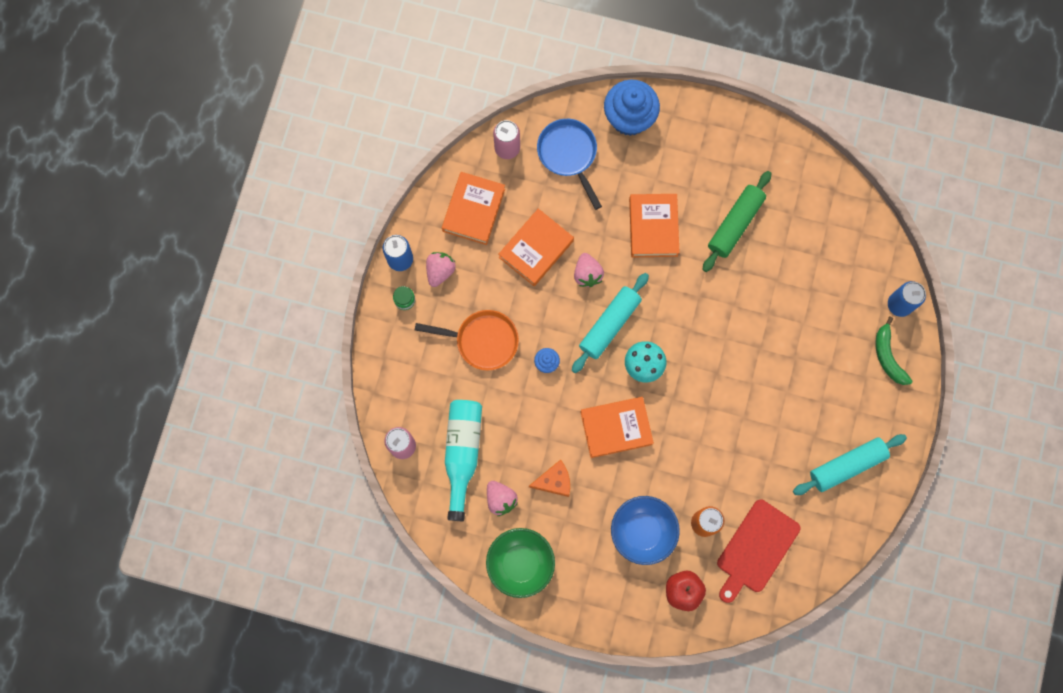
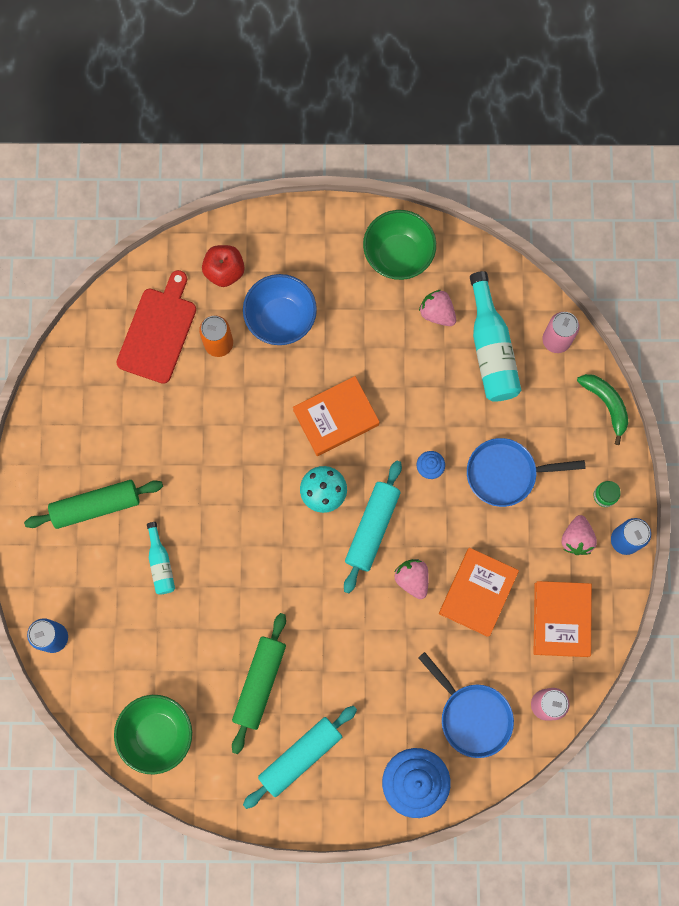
camera: 165 degrees right, 0 degrees up
orange pan [415,310,519,371] -> blue pan [467,438,586,507]
orange cheese [529,460,570,497] -> none
orange book [629,194,680,257] -> none
turquoise rolling pin [793,434,907,495] -> turquoise rolling pin moved to [243,706,357,809]
green banana [876,316,913,385] -> green banana moved to [577,374,628,445]
none -> green rolling pin [24,480,163,529]
none -> green bowl [114,695,192,774]
none -> turquoise bottle [147,522,175,595]

